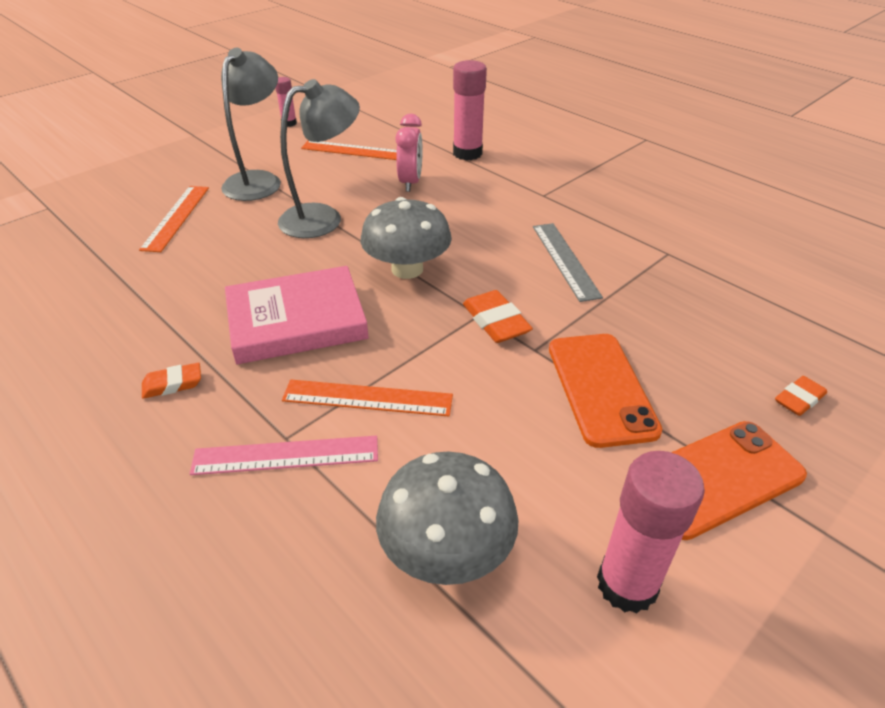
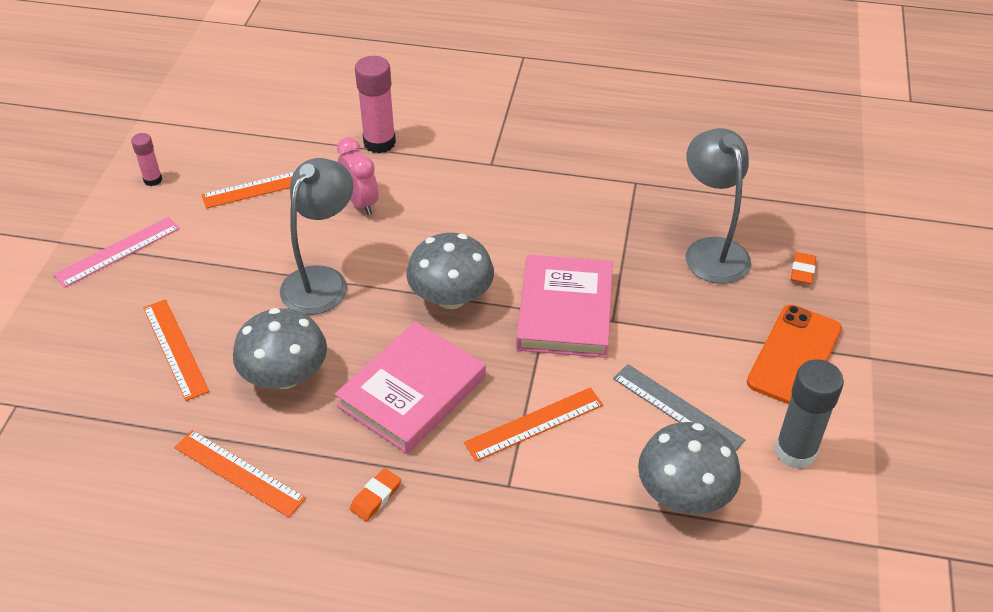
camera: 35 degrees left, 5 degrees up
pink ruler [190,436,378,475] -> pink ruler moved to [54,217,180,288]
grey lamp [221,48,281,201] -> grey lamp moved to [686,128,751,284]
orange eraser [463,290,533,343] -> pink book [516,255,613,358]
grey ruler [533,223,603,302] -> grey ruler moved to [613,364,745,451]
orange phone [549,334,663,448] -> none
pink glue stick [597,451,705,613] -> grey glue stick [775,359,844,469]
none -> orange ruler [174,430,306,517]
none -> grey mushroom [233,308,327,389]

